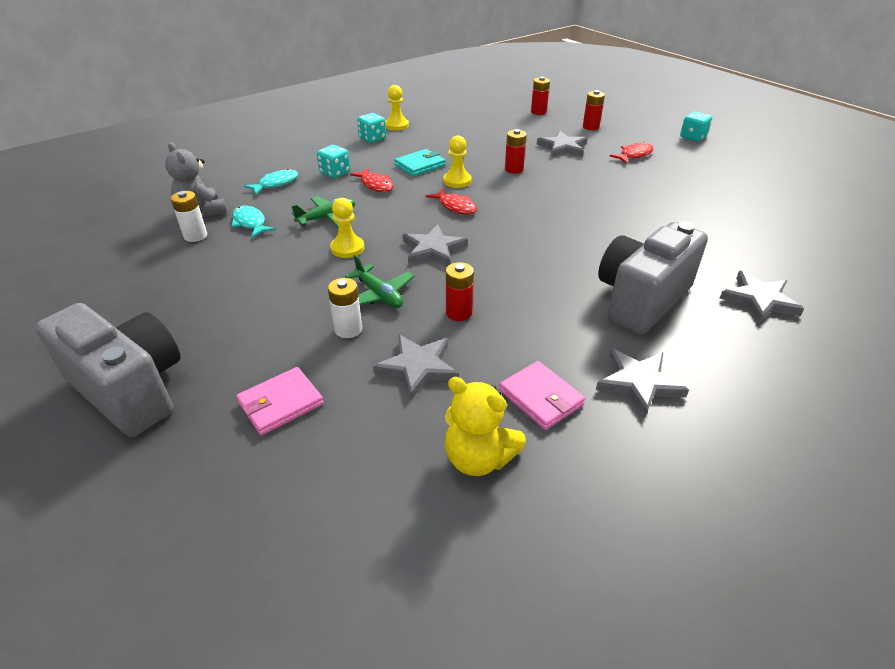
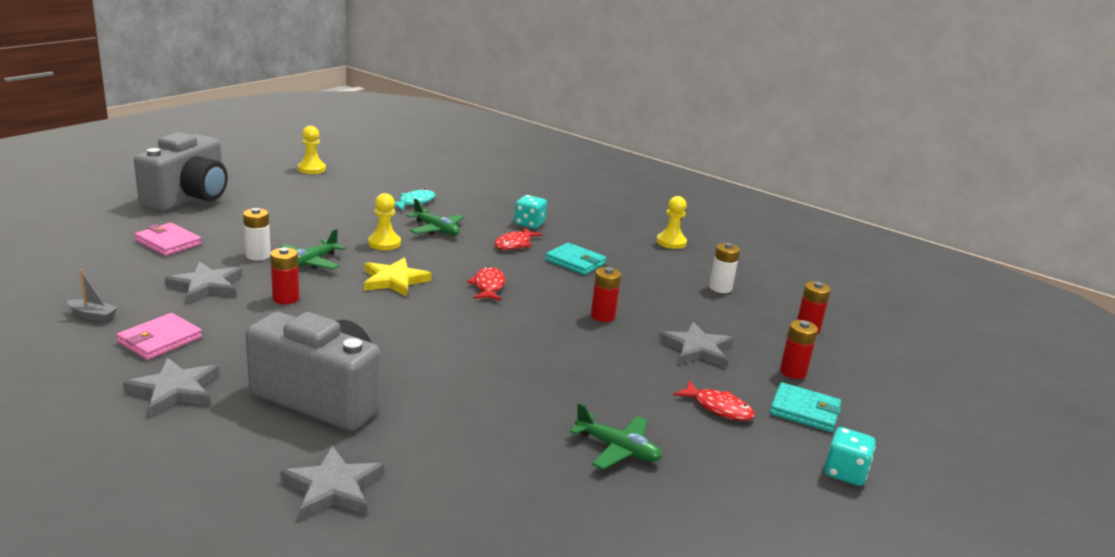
camera: 70 degrees right, 15 degrees down
grey teddy bear [165,142,227,217] -> none
white battery [171,191,207,242] -> white battery moved to [709,243,740,293]
turquoise fish [244,169,298,194] -> none
turquoise dice [357,113,386,143] -> none
grey star [402,225,468,266] -> yellow star [364,258,432,297]
red fish [426,188,477,214] -> red fish turned 150 degrees clockwise [467,267,505,301]
yellow pawn [443,135,471,188] -> yellow pawn moved to [298,126,326,174]
yellow teddy bear [445,377,526,476] -> grey boat [67,269,118,322]
none -> green plane [570,403,662,469]
none -> turquoise wallet [770,382,841,432]

